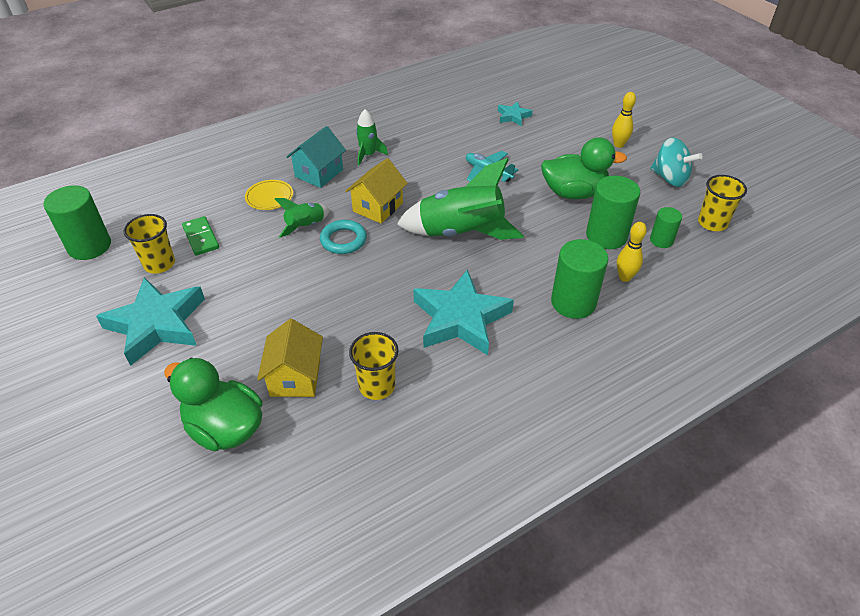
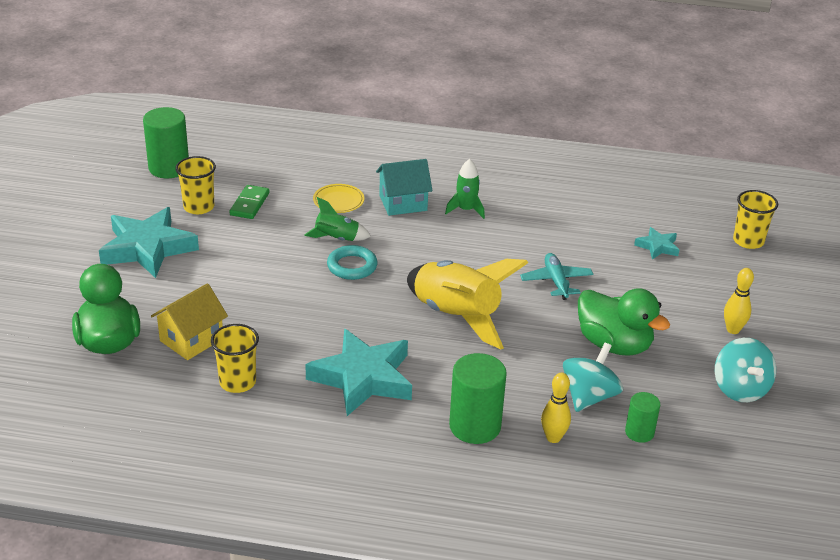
camera: 40 degrees right, 10 degrees down
yellow house [345,158,408,223] -> none
green rocket [397,158,524,240] -> yellow rocket [407,259,528,349]
green cylinder [586,176,640,249] -> turquoise spinning top [563,343,623,412]
yellow cup [698,175,747,231] -> yellow cup moved to [733,190,778,249]

